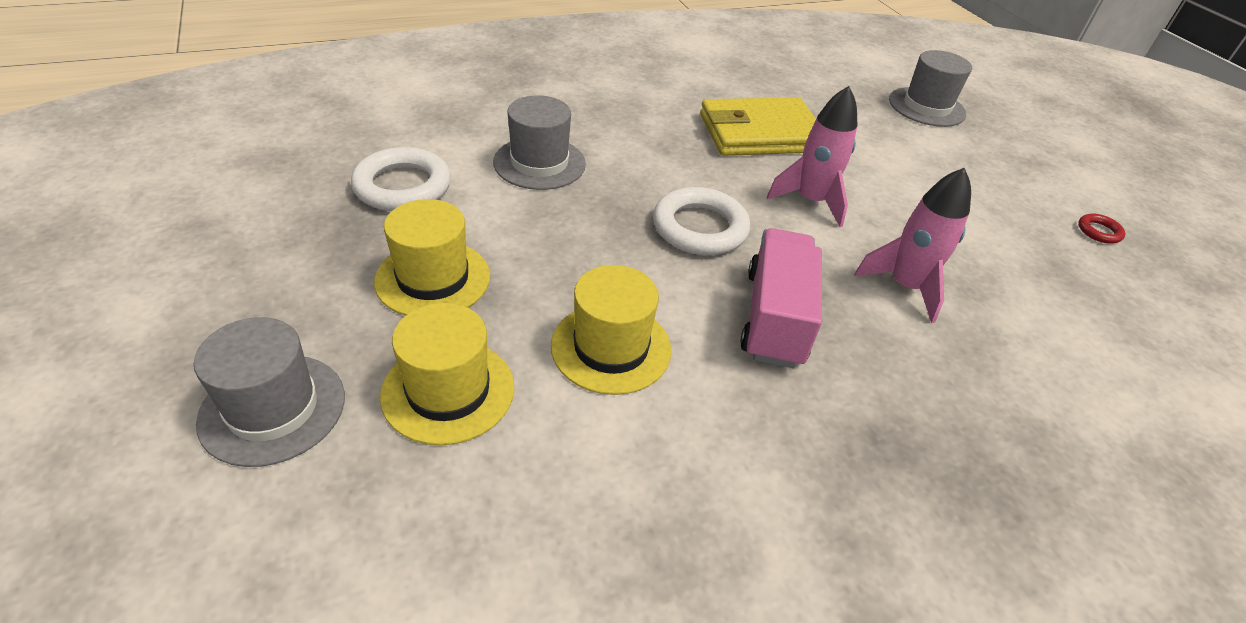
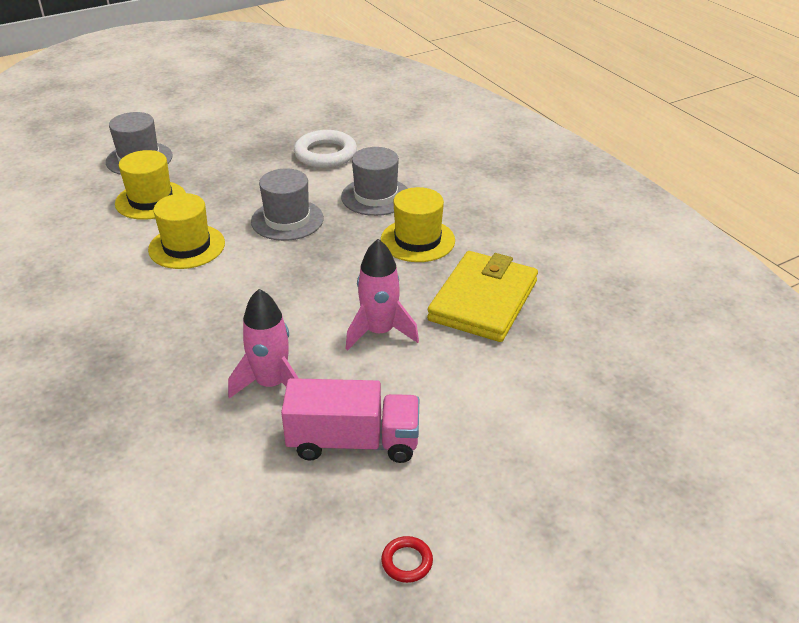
camera: 85 degrees right, 5 degrees down
yellow hat [374,199,490,316] -> yellow hat moved to [381,187,455,262]
white ring [653,187,750,255] -> none
yellow wallet [700,97,816,156] -> yellow wallet turned 45 degrees clockwise [427,251,538,342]
pink truck [740,228,822,368] -> pink truck moved to [281,378,419,463]
grey hat [889,50,972,127] -> grey hat moved to [251,168,324,241]

